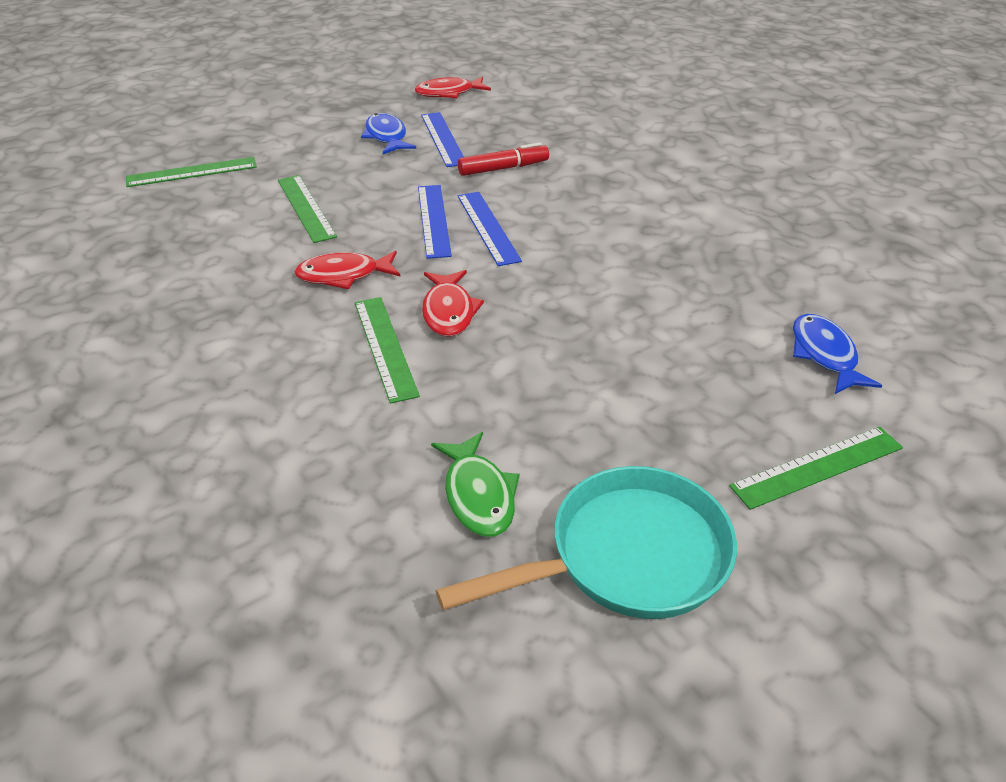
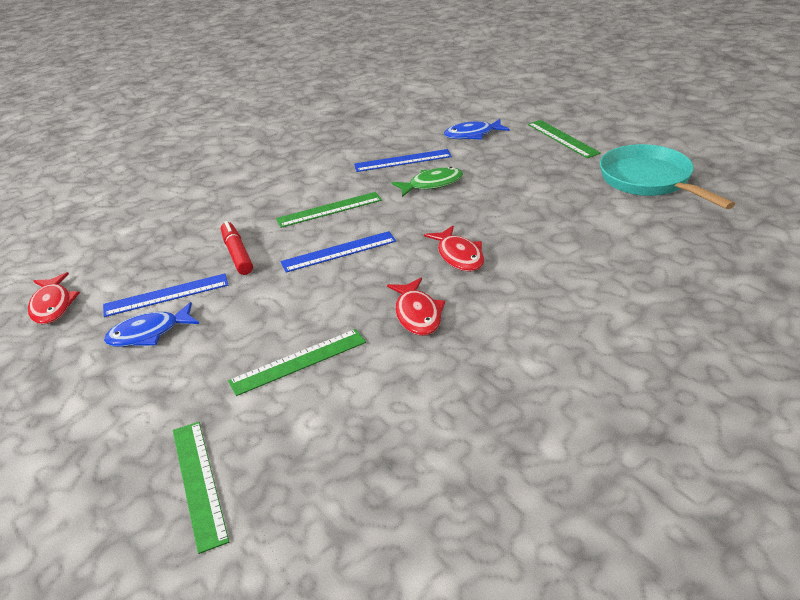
camera: 90 degrees left, 5 degrees down
green ruler [355,297,420,404] -> green ruler moved to [276,192,382,228]
blue ruler [418,185,452,259] -> blue ruler moved to [354,149,452,172]
red fish [422,270,484,337] -> red fish turned 75 degrees clockwise [424,226,484,272]
green fish [431,432,520,537] -> green fish moved to [391,167,463,197]

